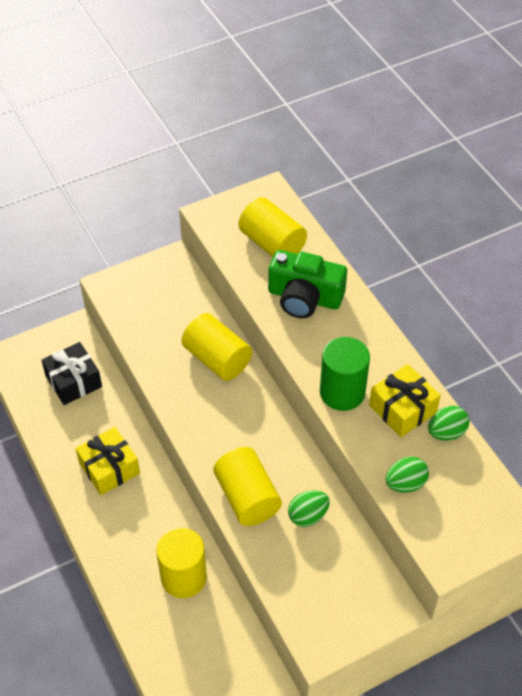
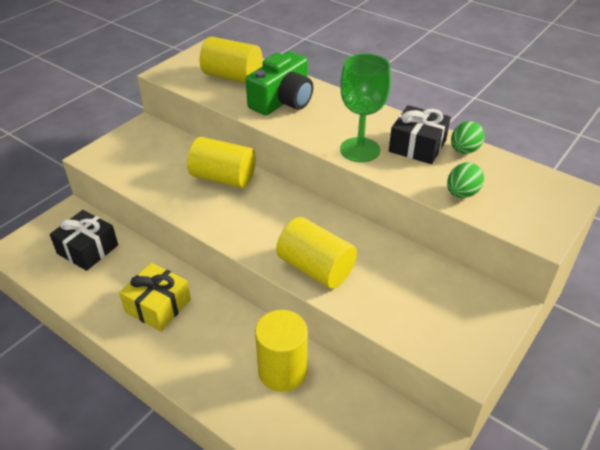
camera: 25 degrees left, 10 degrees down
green camera [268,250,347,318] -> green camera turned 45 degrees counterclockwise [246,51,313,115]
green egg [288,490,330,527] -> none
green cylinder [320,337,370,411] -> green goblet [340,53,391,162]
yellow gift [369,364,441,437] -> black gift [389,105,451,164]

